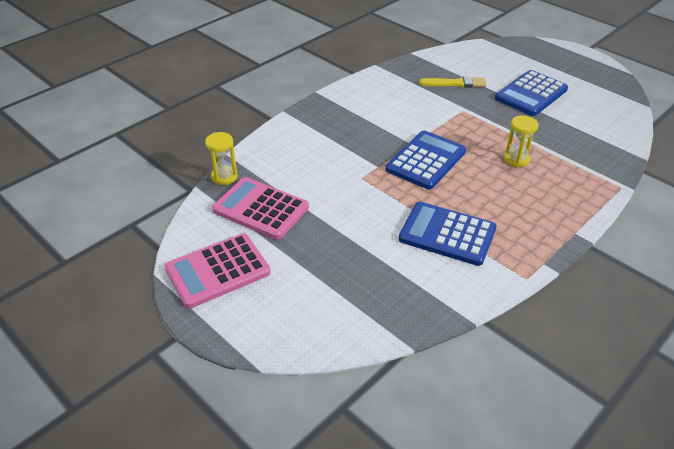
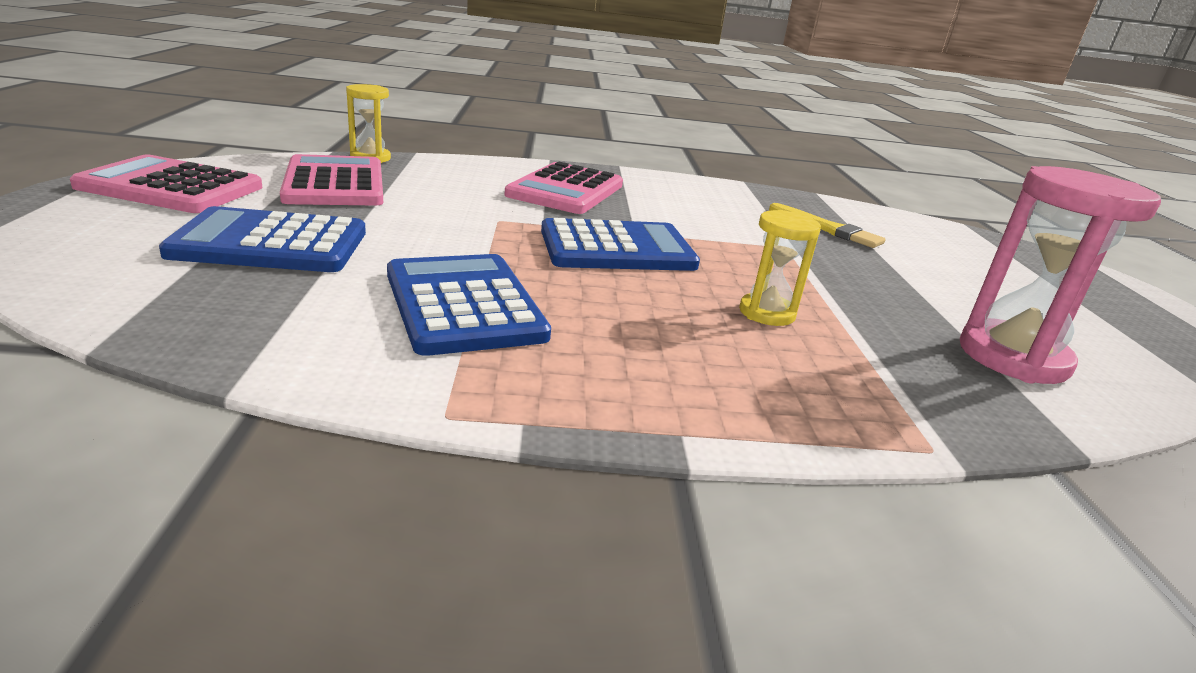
camera: 40 degrees right, 15 degrees down
blue calculator [495,70,568,116] -> blue calculator moved to [159,206,366,272]
none -> pink calculator [505,162,623,214]
none -> pink hourglass [960,166,1161,384]

